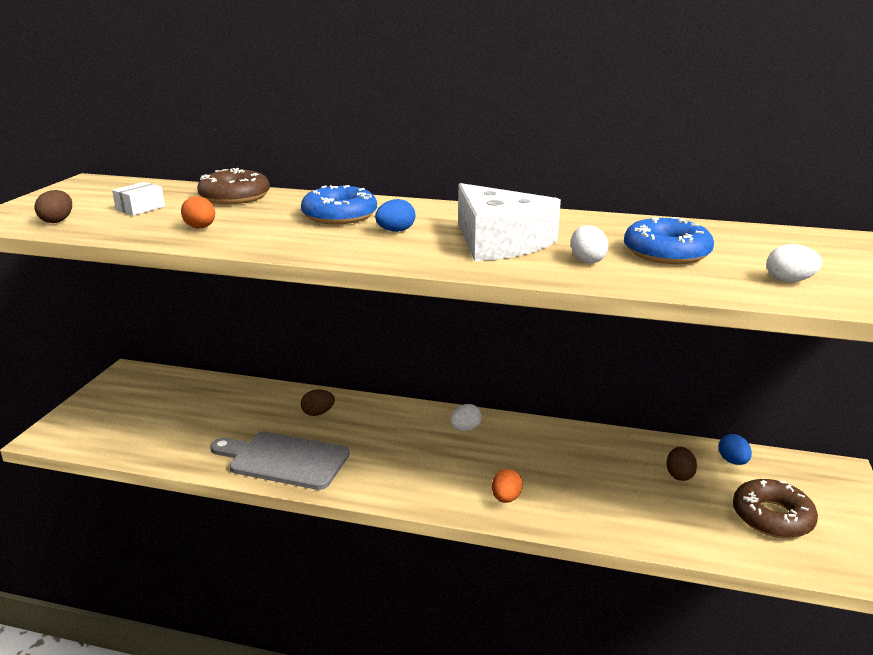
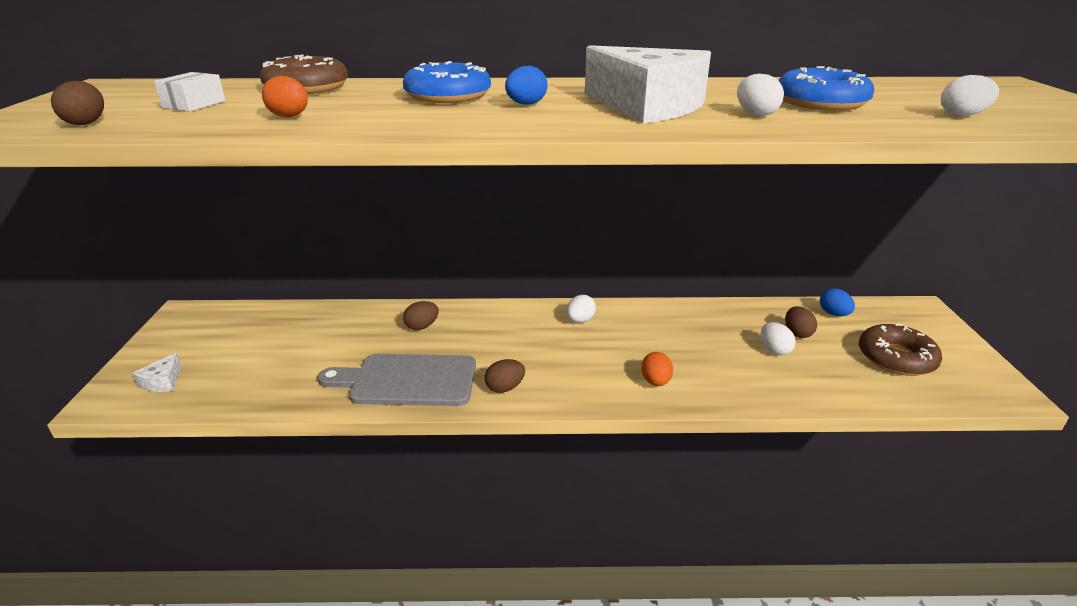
camera: 15 degrees left, 5 degrees up
none -> white cheese [132,352,181,392]
none -> brown egg [485,359,525,393]
none -> white egg [761,322,796,355]

